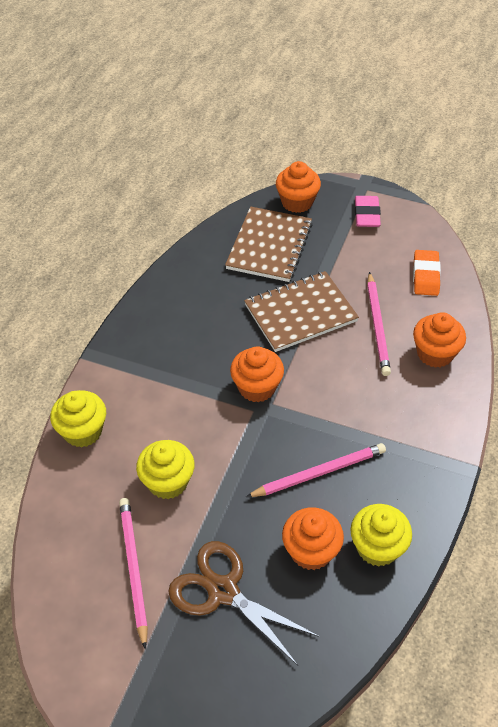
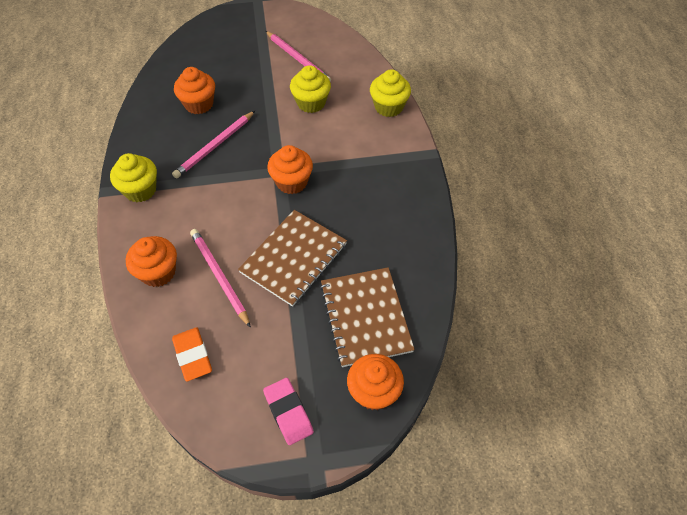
camera: 150 degrees right, 5 degrees up
brown scissors [168,541,320,666] -> none
yellow cupcake [350,504,412,567] -> yellow cupcake moved to [110,153,157,202]

